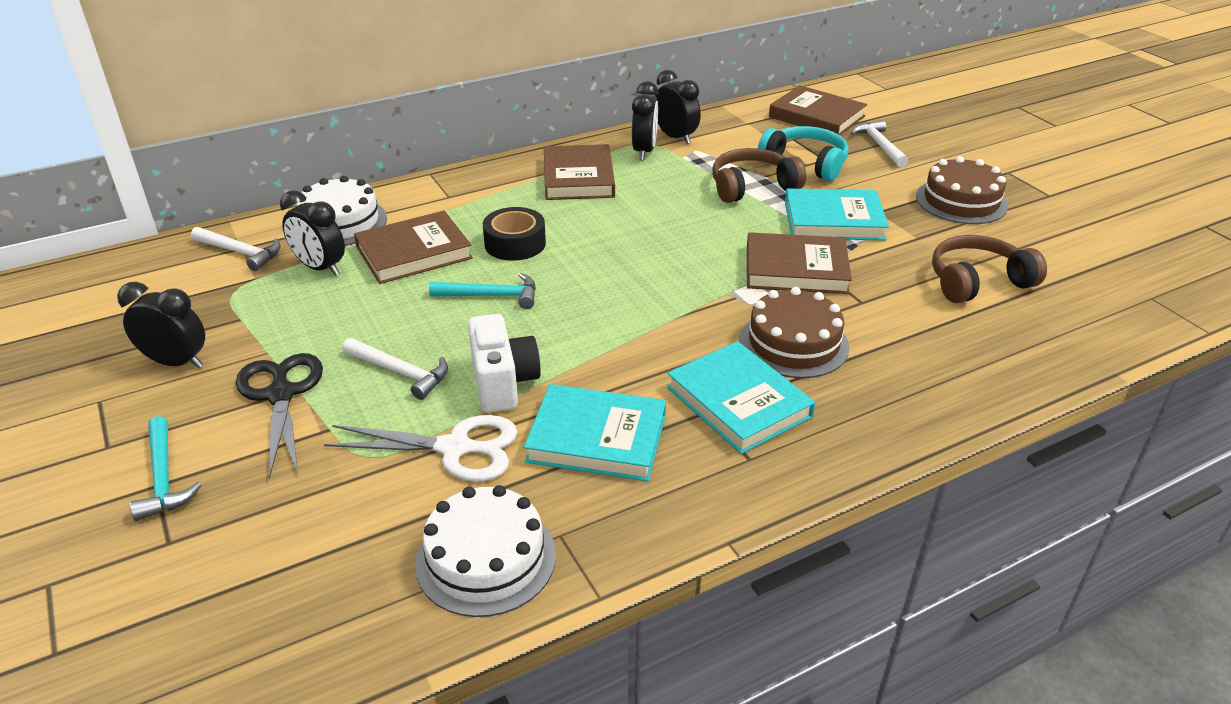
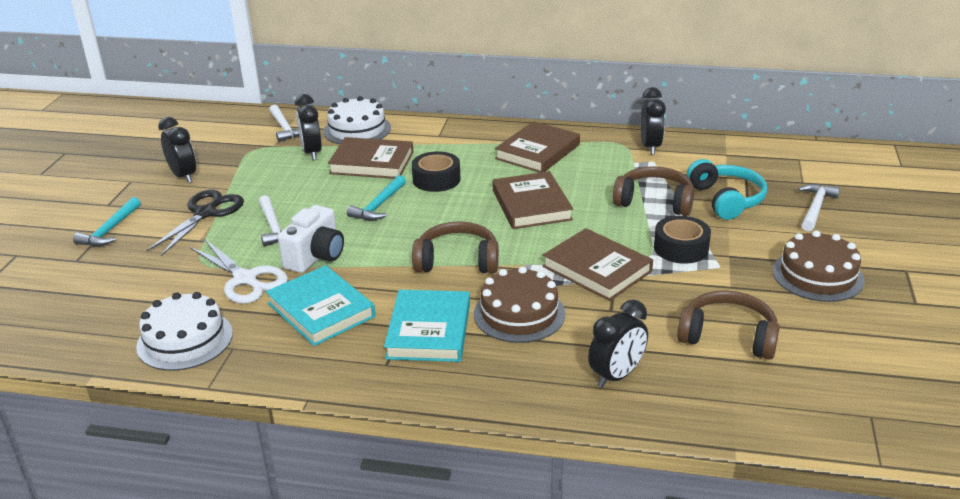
camera: 40 degrees right, 5 degrees down
turquoise hammer [429,273,536,309] -> turquoise hammer turned 75 degrees clockwise [347,175,406,220]
black clock [632,81,659,160] -> black clock moved to [588,299,648,388]
brown book [769,85,867,135] -> brown book moved to [492,171,573,229]
turquoise book [785,188,889,240] -> black tape [654,216,711,264]
none -> brown headphones [412,221,499,273]

